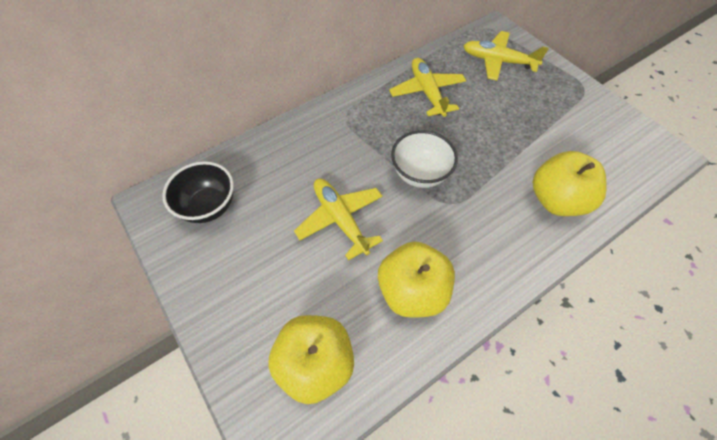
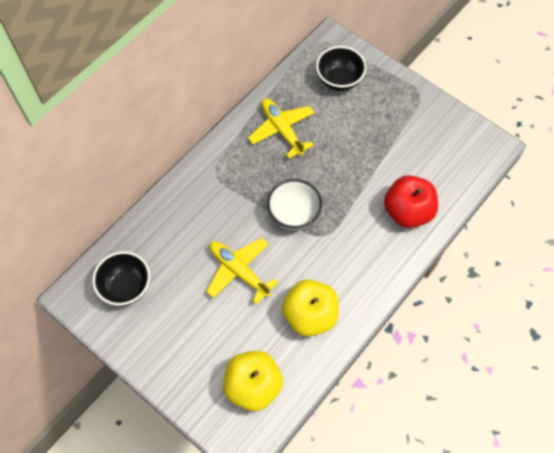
camera: 15 degrees left, 5 degrees up
yellow plane [463,31,549,81] -> black bowl [316,46,366,91]
yellow apple [533,151,607,216] -> red apple [384,175,438,228]

